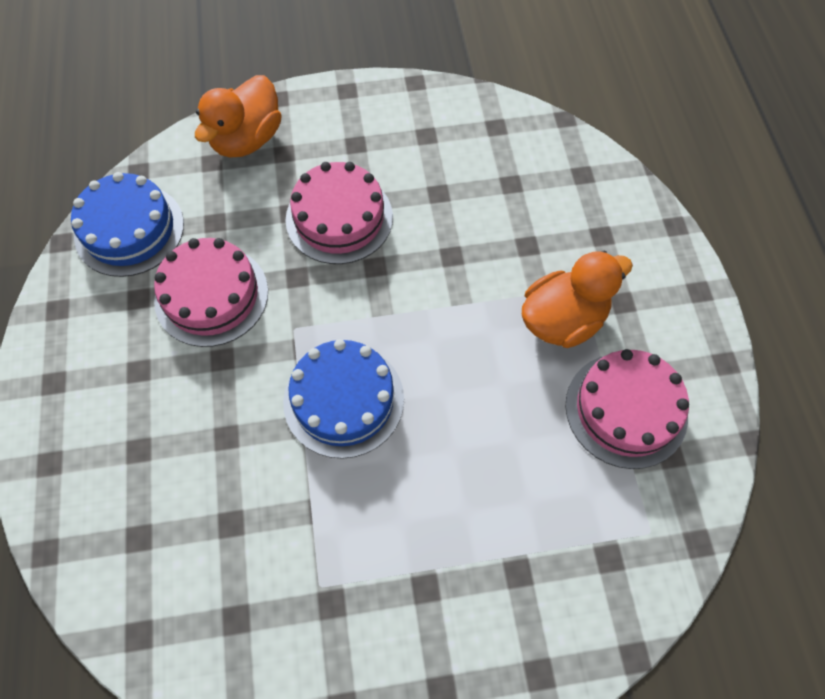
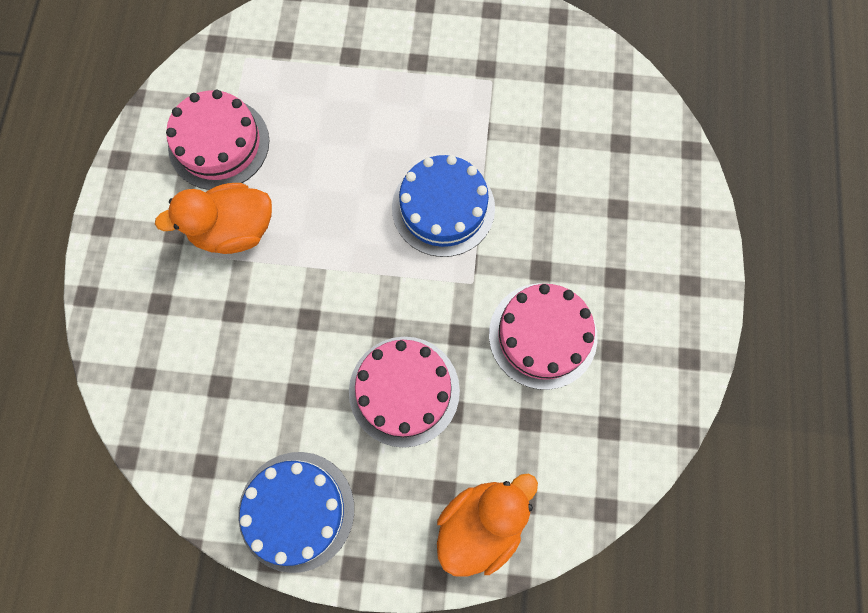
camera: 165 degrees left, 10 degrees up
blue cake [71,172,184,277] -> blue cake moved to [238,452,354,573]

